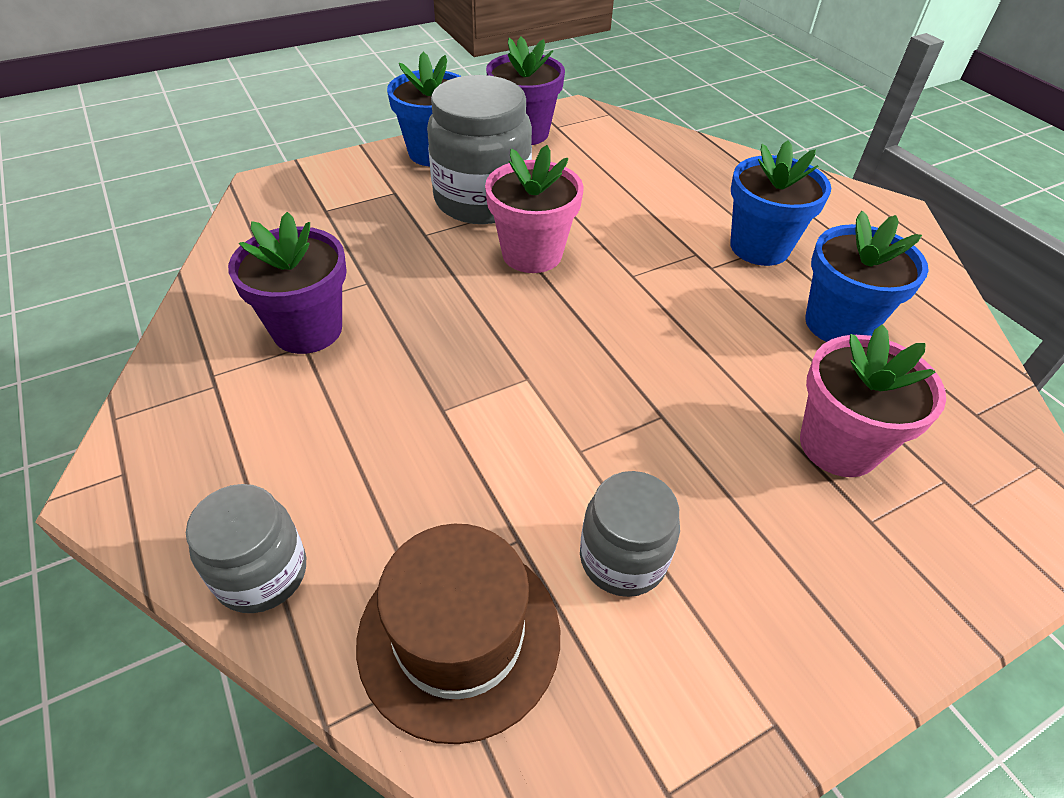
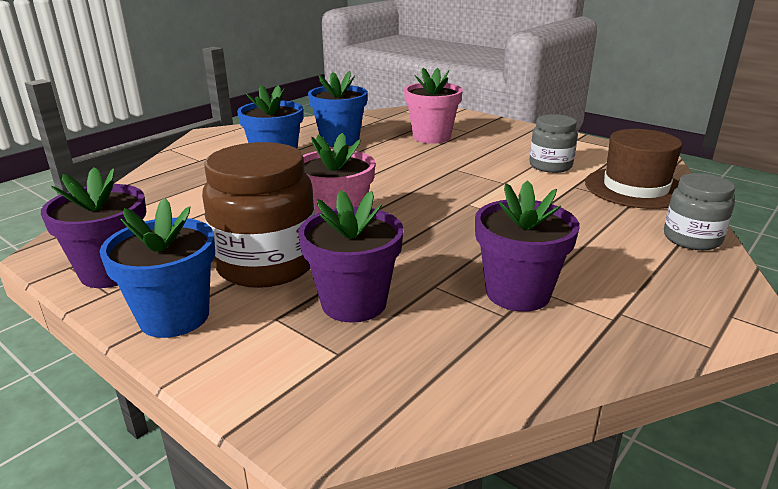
camera: 110 degrees left, 20 degrees down
grey jar [427,75,532,224] -> brown jar [202,142,315,288]
none -> purple flower pot [299,190,404,323]

